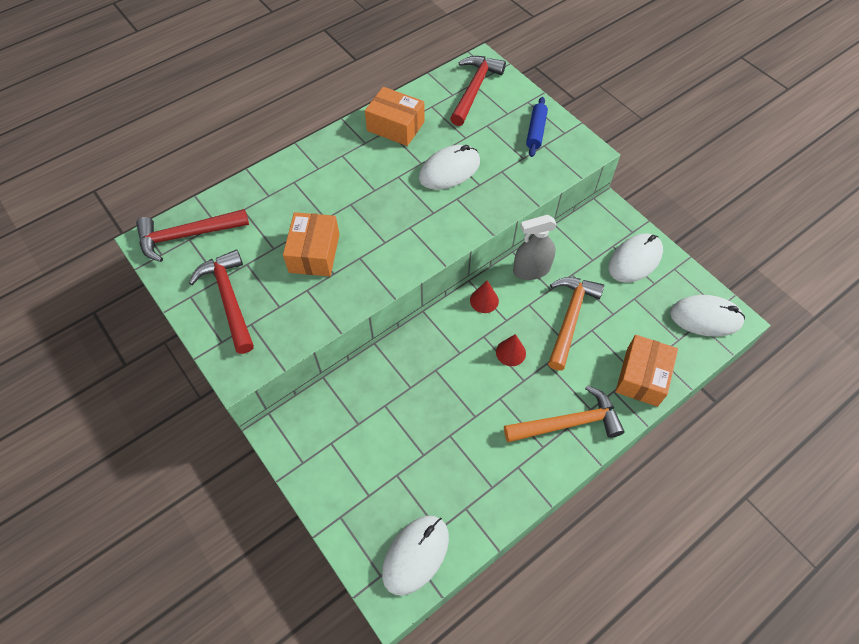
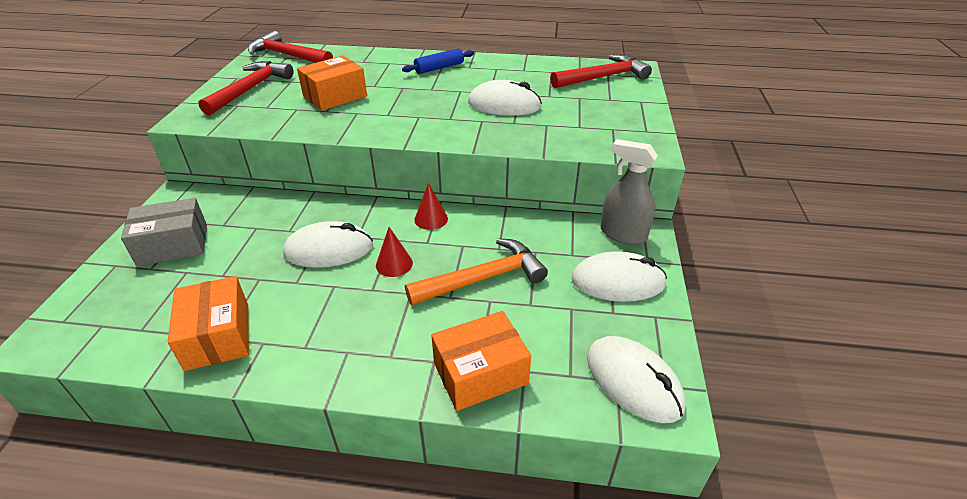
camera: 45 degrees right, 20 degrees down
orange box [365,87,425,146] -> orange box moved to [168,276,249,371]
white mouse [382,516,449,596] -> white mouse moved to [283,221,373,268]
orange hammer [504,385,625,442] -> none
grey spray bottle [513,215,557,280] -> grey spray bottle moved to [601,139,658,245]
blue rolling pin [526,97,548,157] -> blue rolling pin moved to [402,48,474,74]
none -> grey box [121,198,207,266]

